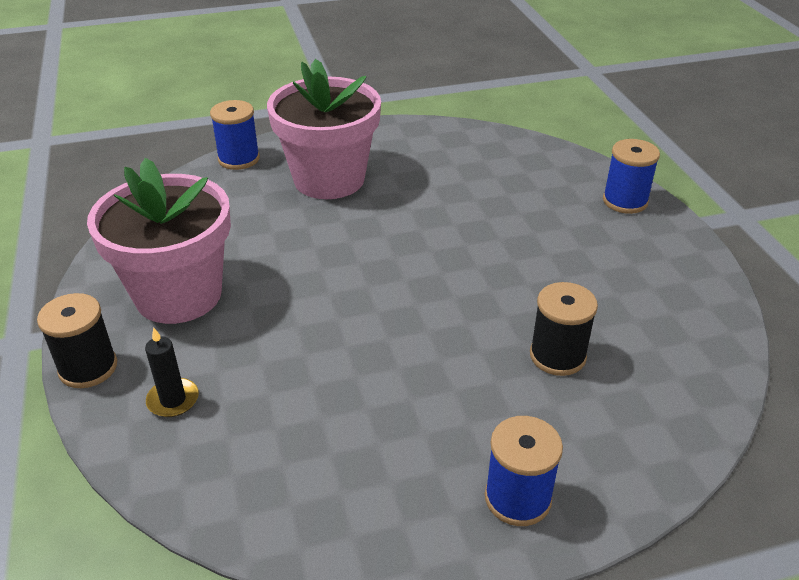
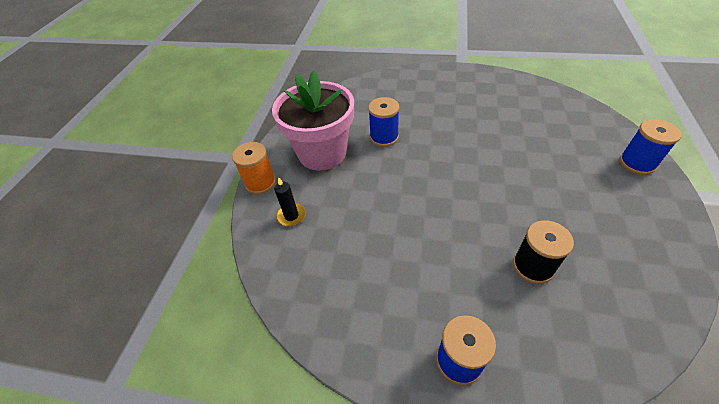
camera: 30 degrees right, 10 degrees up
black spool [37,293,117,388] -> orange spool [232,142,276,194]
blue spool [210,100,260,170] -> blue spool moved to [368,97,399,147]
pink flower pot [267,59,381,199] -> none

